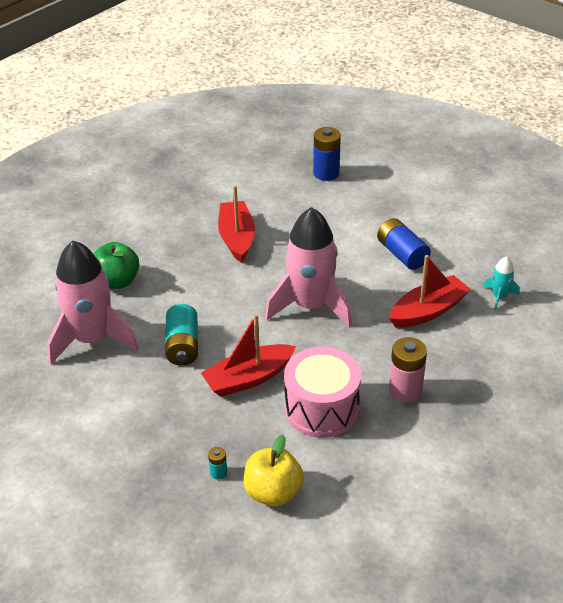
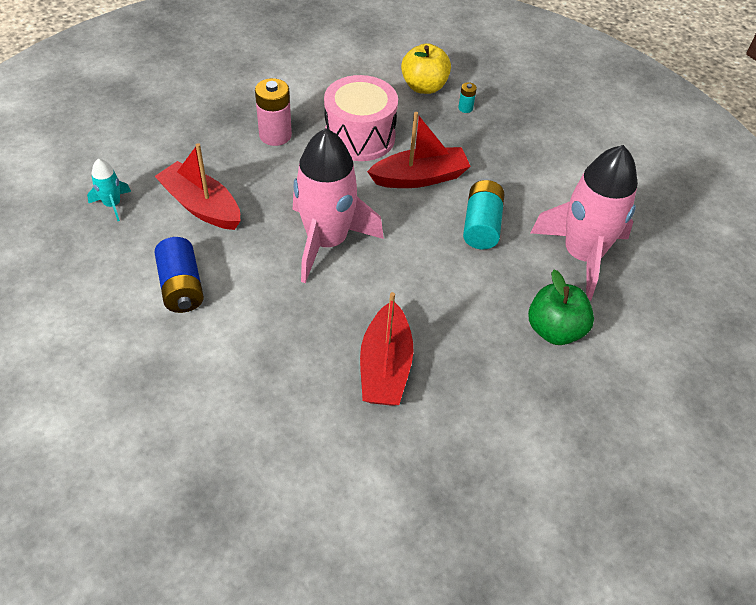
camera: 170 degrees left, 10 degrees up
blue battery [313,127,341,181] -> none
red boat [389,255,471,328] -> red boat turned 60 degrees clockwise [155,143,240,230]

